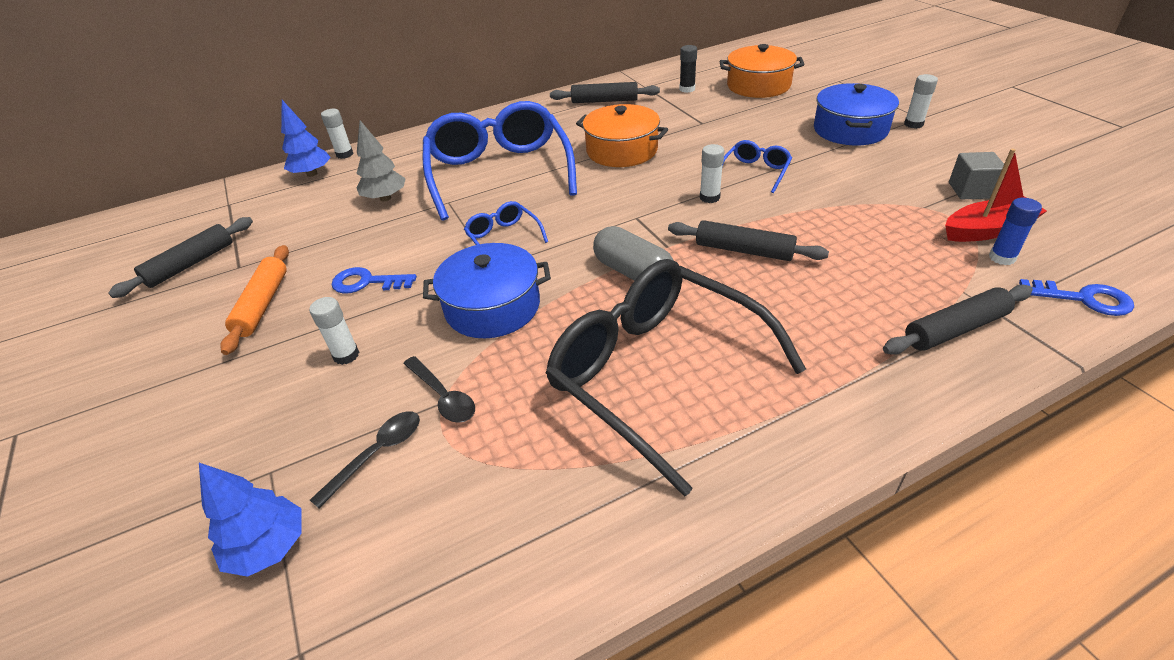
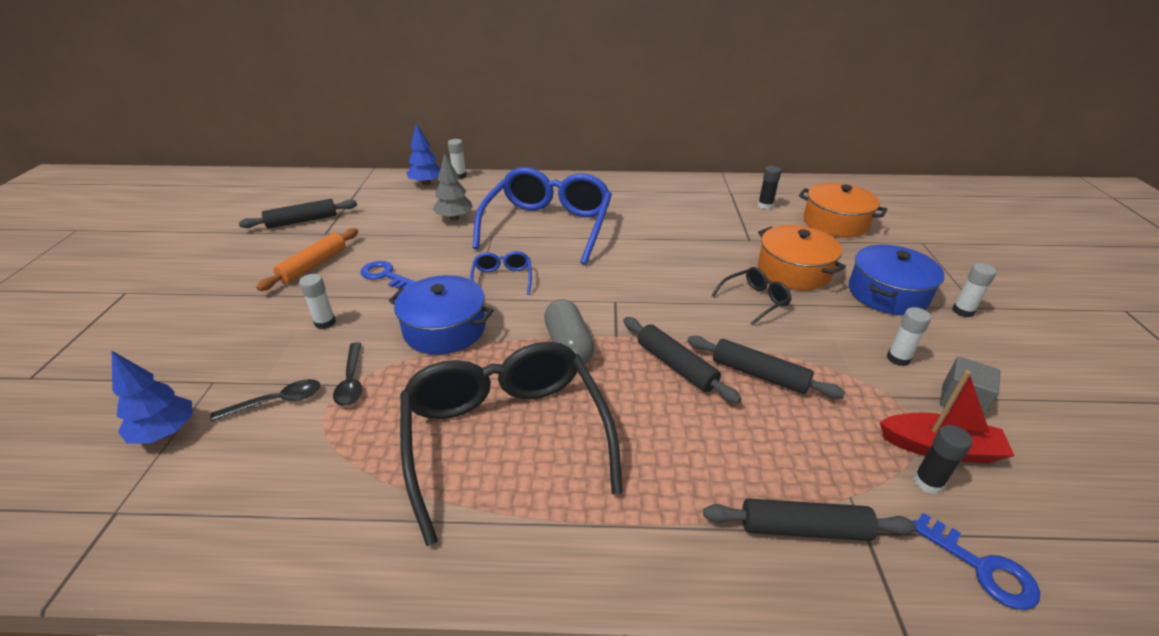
camera: 25 degrees right, 5 degrees down
black rolling pin [550,82,660,103] -> black rolling pin moved to [687,336,845,399]
orange pot [576,104,668,167] -> orange pot moved to [758,225,846,290]
white glue stick [700,144,724,203] -> white glue stick moved to [887,307,931,366]
blue glasses [722,140,792,193] -> black glasses [712,267,792,325]
blue glue stick [989,198,1042,265] -> black glue stick [913,425,973,494]

